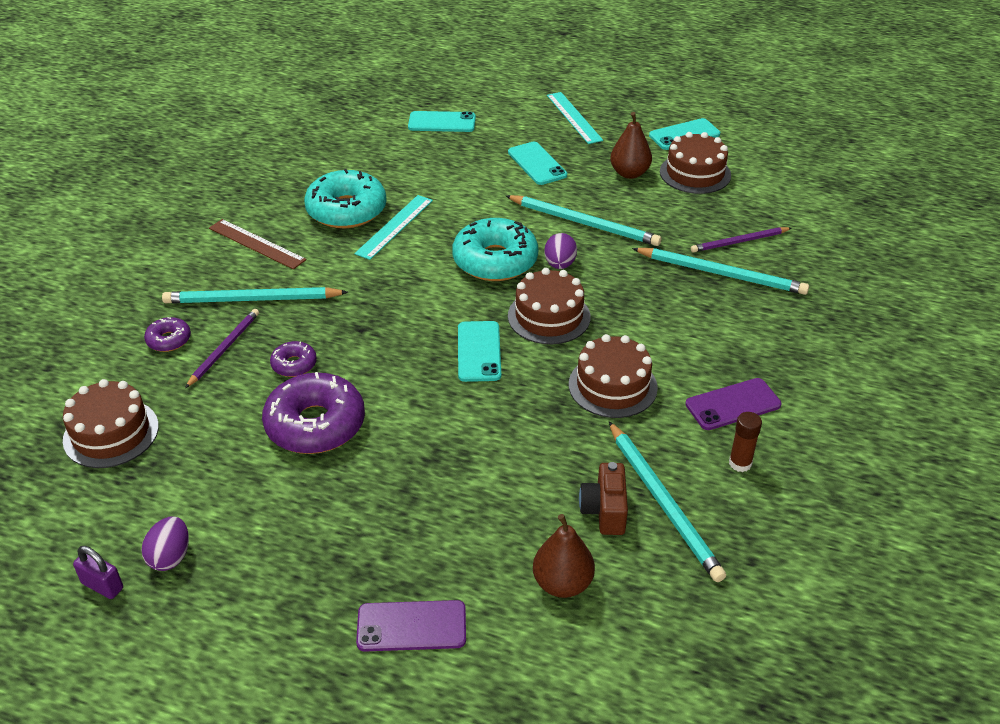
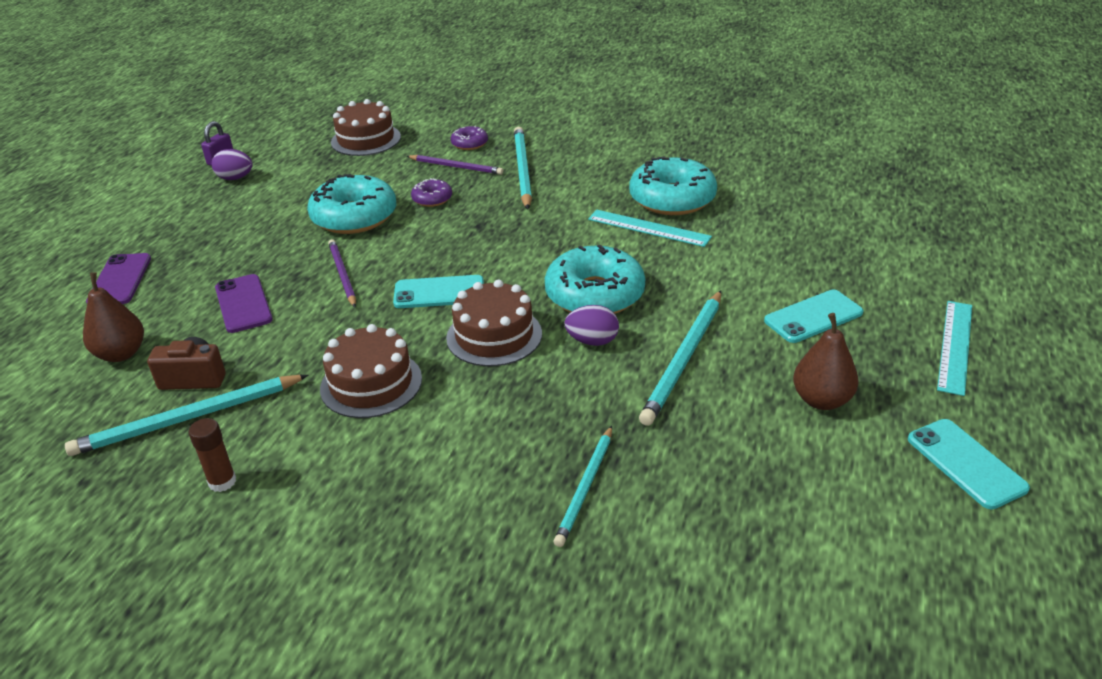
camera: 90 degrees right, 5 degrees down
brown ruler [209,219,306,269] -> none
purple donut [262,372,365,454] -> turquoise donut [307,174,396,234]
turquoise phone [408,111,476,132] -> none
turquoise ruler [547,92,603,144] -> turquoise ruler turned 45 degrees counterclockwise [937,301,972,396]
turquoise pencil [632,248,809,295] -> turquoise pencil [554,426,612,547], size x0.65
brown cake [660,132,731,194] -> none
purple phone [685,378,781,430] -> purple phone moved to [215,274,273,333]
purple pencil [691,227,791,253] -> purple pencil moved to [328,239,356,307]

